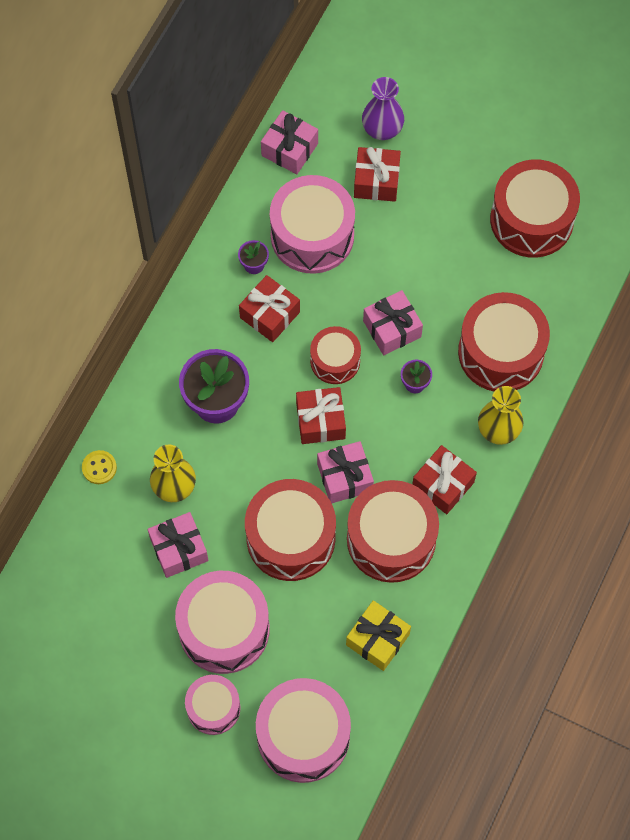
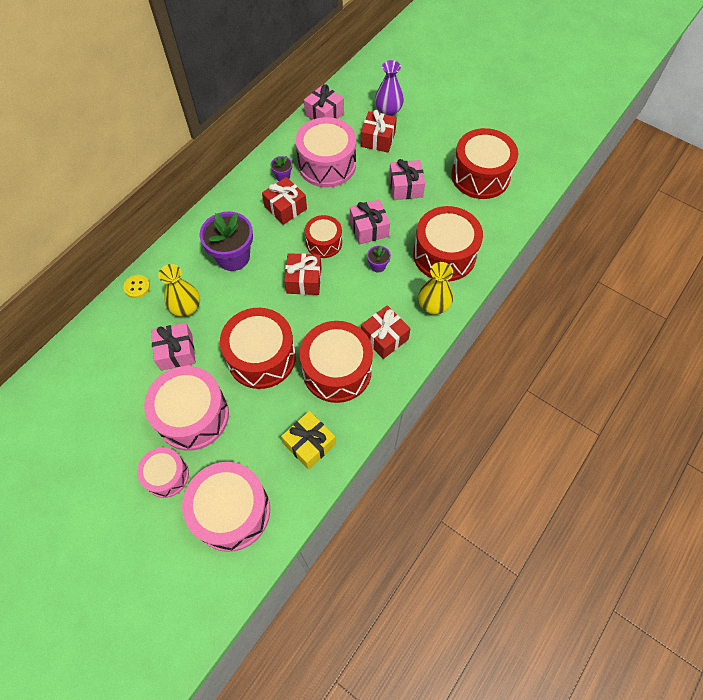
camera: 10 degrees right, 5 degrees down
pink gift [317,441,374,503] -> pink gift moved to [389,159,425,200]

